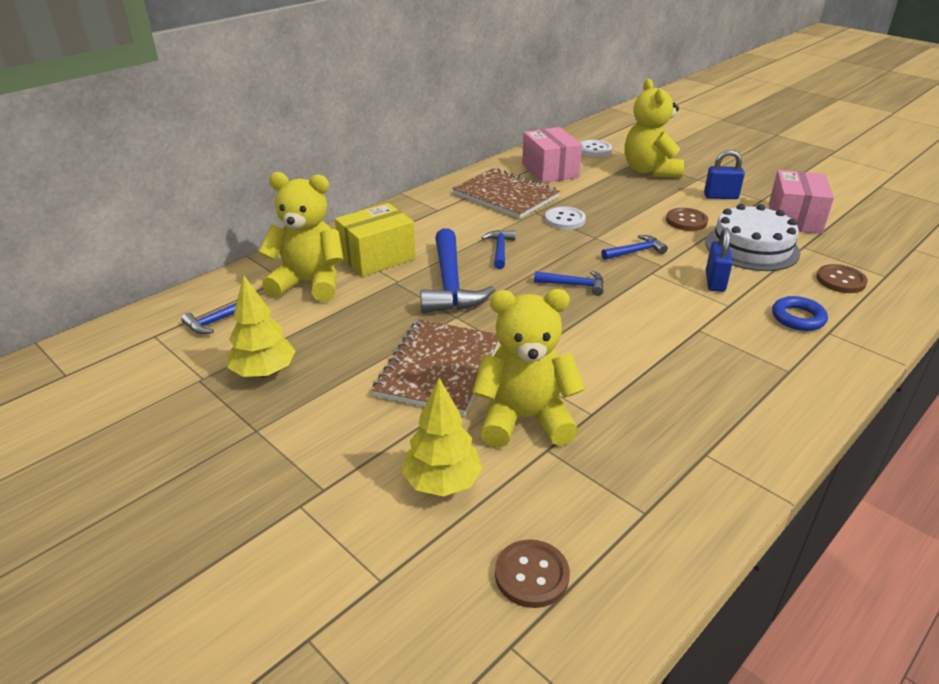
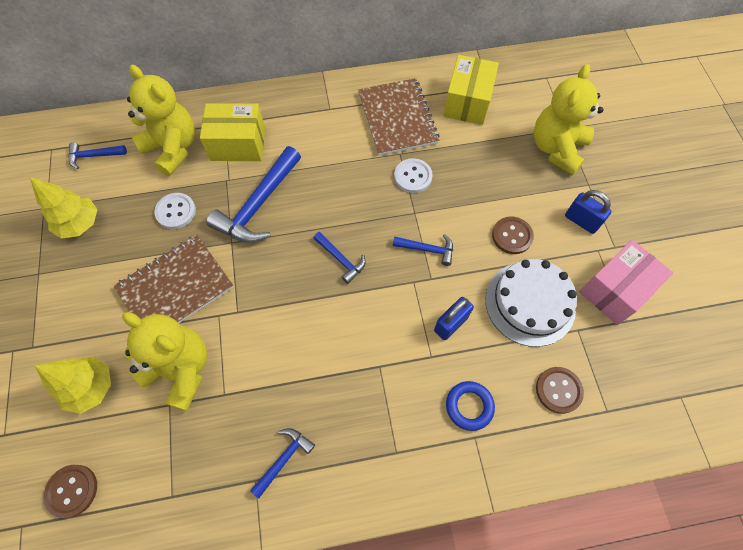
camera: 35 degrees right, 30 degrees up
blue hammer [481,230,516,269] -> blue hammer moved to [250,428,315,498]
pink box [522,127,582,183] -> yellow box [443,55,499,125]
white button [580,140,612,157] -> white button moved to [154,193,196,229]

